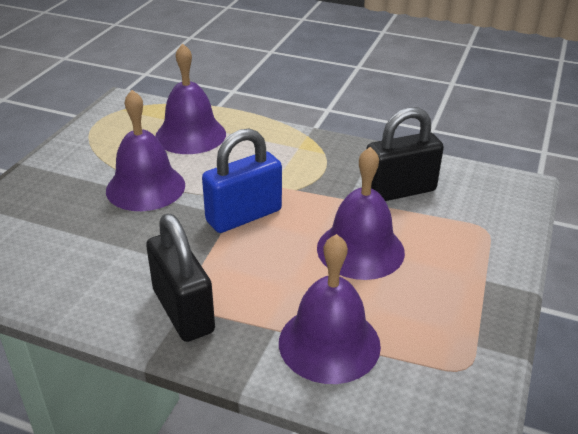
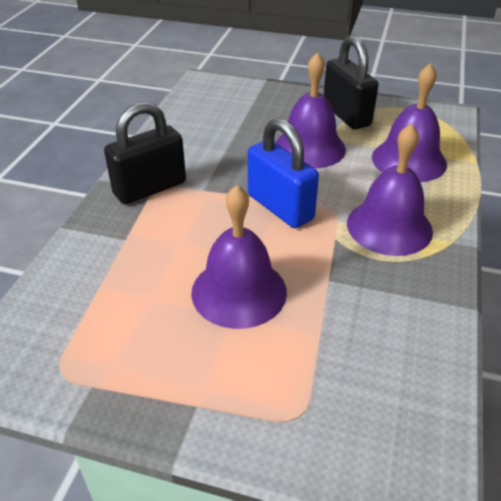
camera: 85 degrees right, 5 degrees up
purple bell [279,234,381,384] -> purple bell moved to [347,123,433,256]
black padlock [366,107,444,201] -> black padlock moved to [323,35,378,129]

